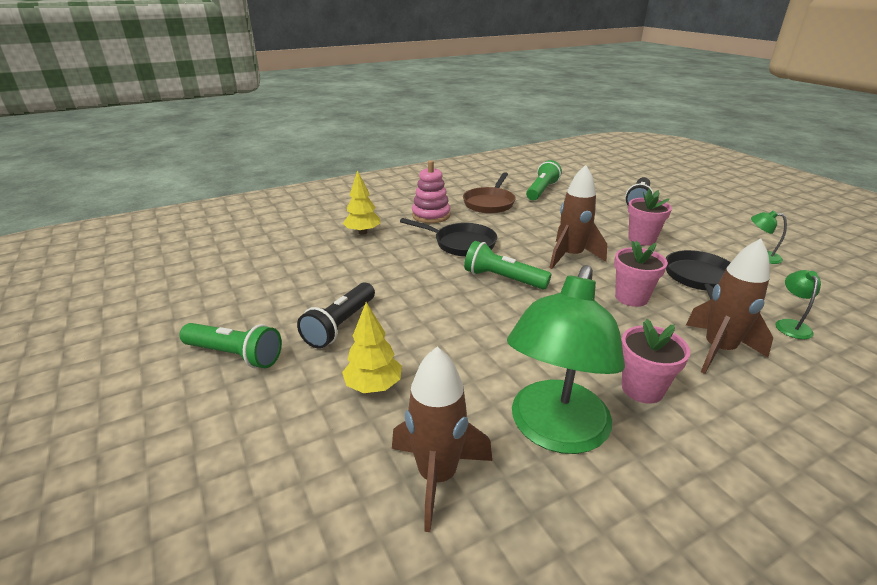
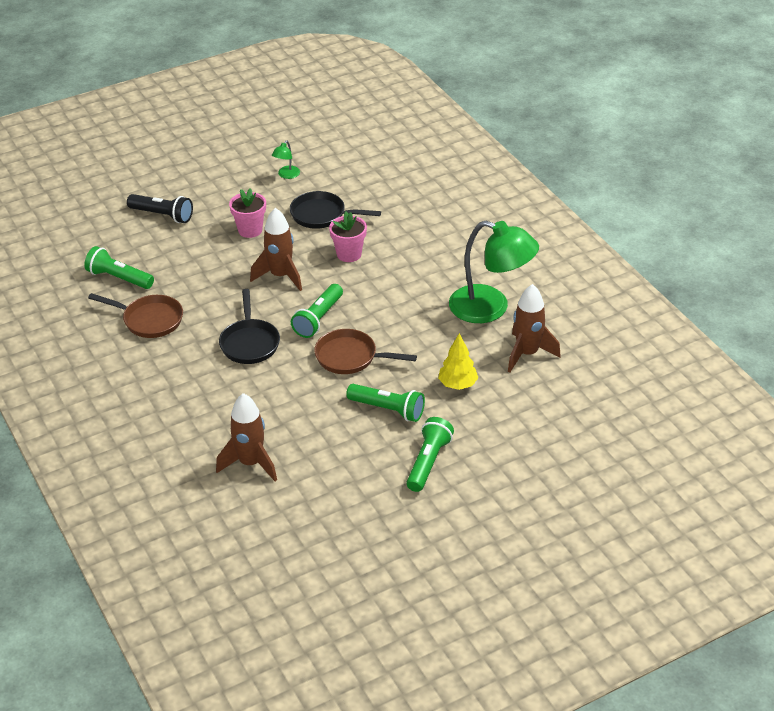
camera: 90 degrees left, 10 degrees up
black flashlight [297,282,375,349] -> green flashlight [346,384,425,422]
yellow tree [343,170,381,235] -> none
black pan [400,218,497,257] -> black pan turned 150 degrees clockwise [219,289,280,364]
pink stacking toy [412,160,451,223] -> none
pink flower pot [622,319,690,404] -> none
brown rocket [686,238,773,374] -> brown rocket moved to [216,393,277,481]
green lamp [775,270,821,339] -> none
none -> brown pan [314,329,417,374]

